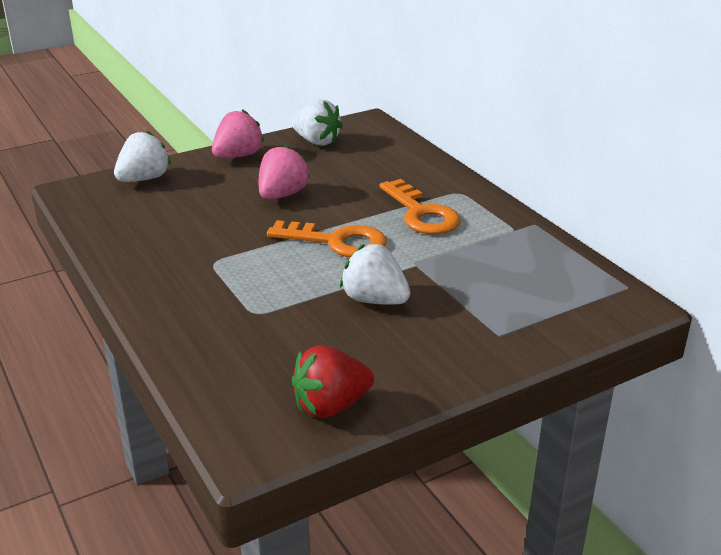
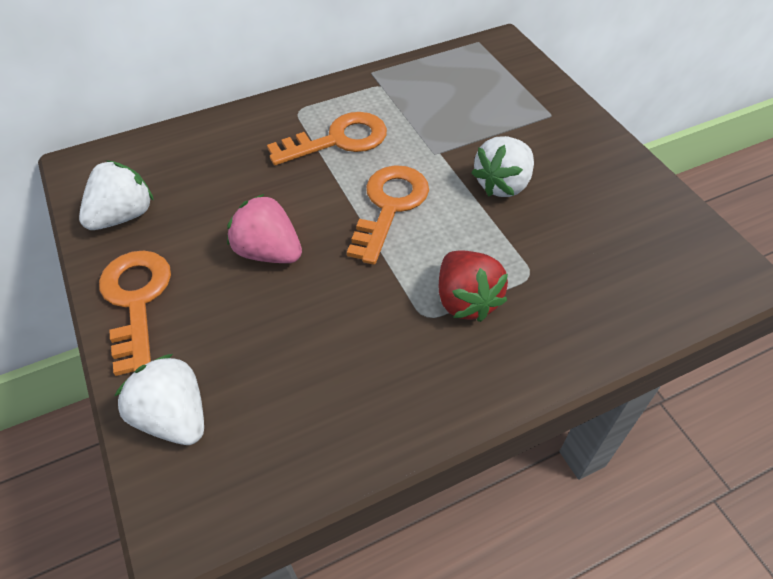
camera: 85 degrees left, 20 degrees up
pink strawberry [212,109,264,158] -> orange key [99,251,171,376]
red strawberry [292,345,374,418] -> red strawberry moved to [439,250,508,322]

